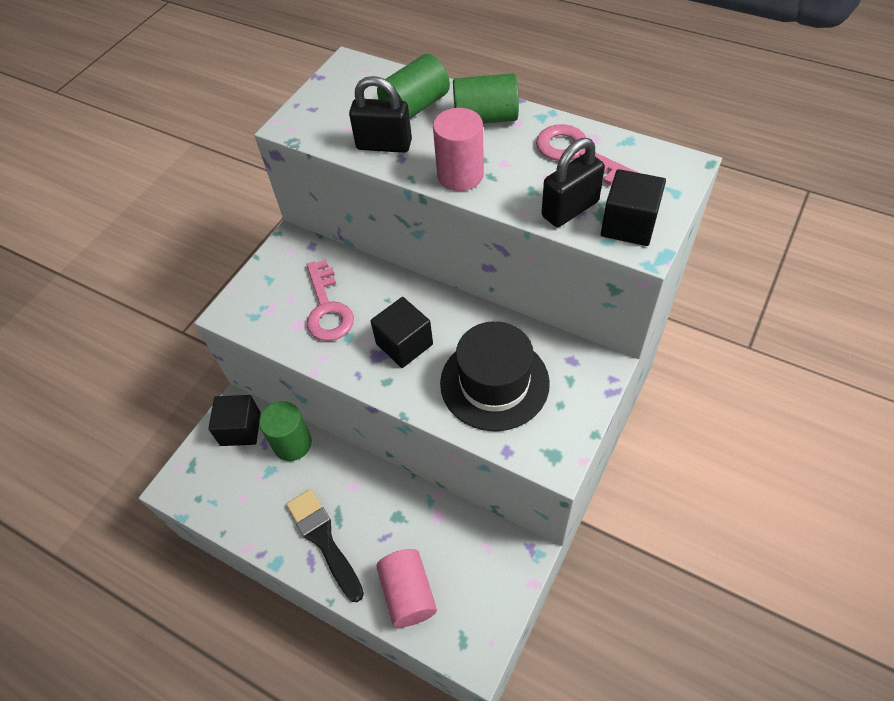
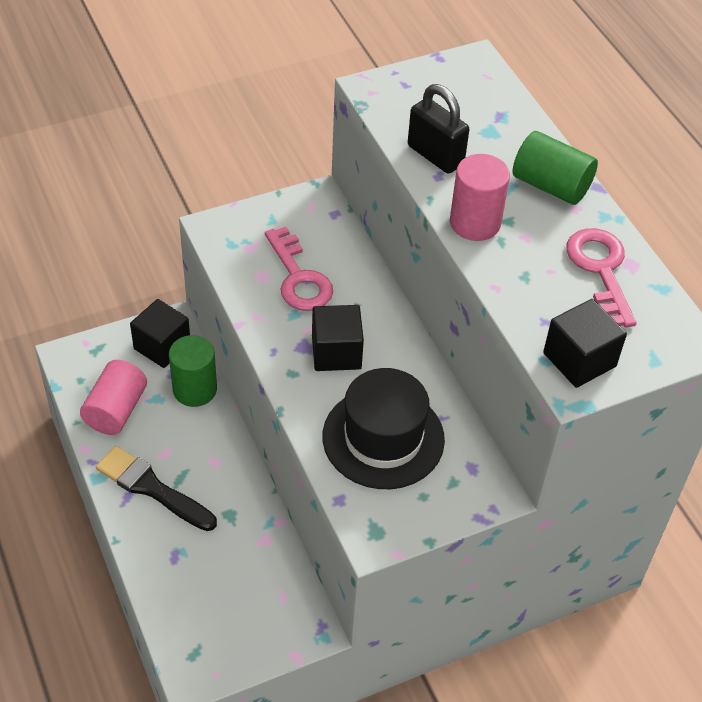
camera: 30 degrees right, 5 degrees down
black brush [286,489,364,602] -> black brush turned 60 degrees counterclockwise [96,446,217,531]
pink key [307,260,354,341] -> pink key turned 45 degrees counterclockwise [265,227,333,311]
pink cylinder [376,549,437,627] -> pink cylinder moved to [80,360,147,435]
green cylinder [377,54,450,118] -> none
black padlock [541,138,605,227] -> none

